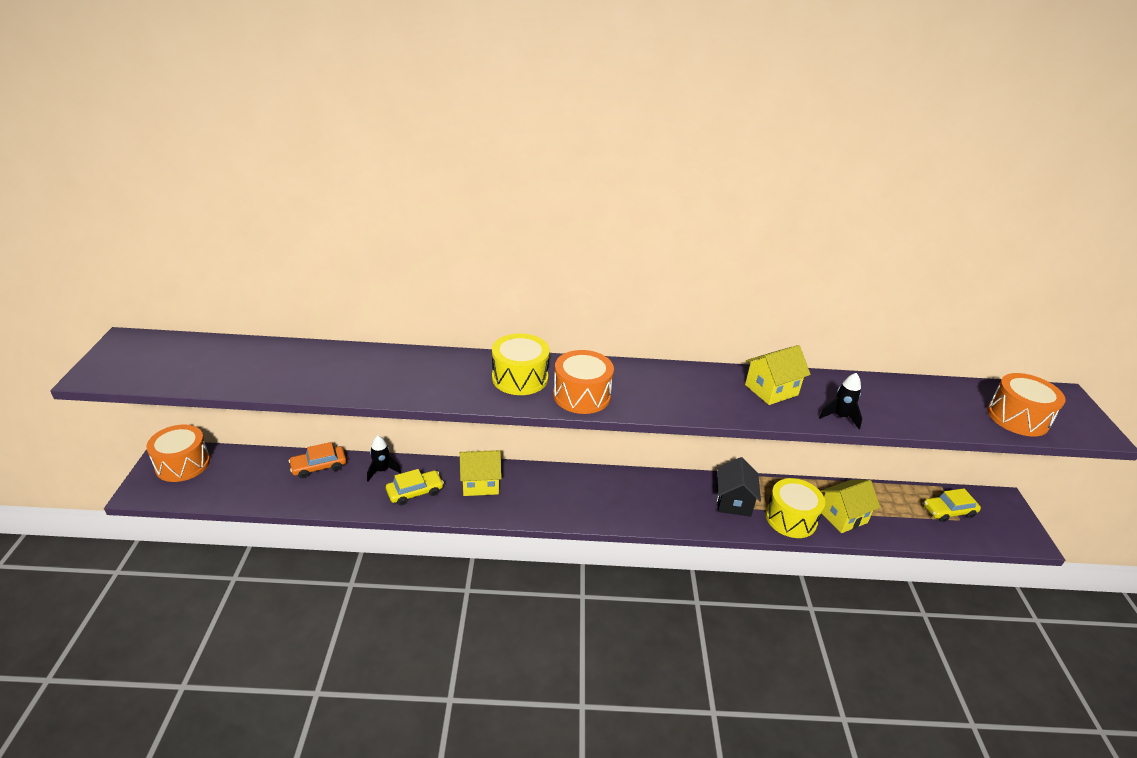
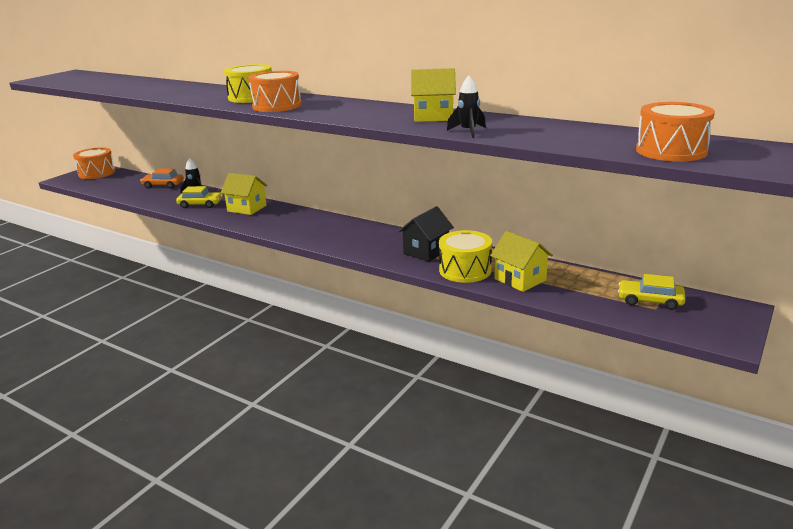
camera: 35 degrees right, 10 degrees down
yellow house [821,480,880,533] -> yellow house turned 45 degrees clockwise [490,231,553,292]

